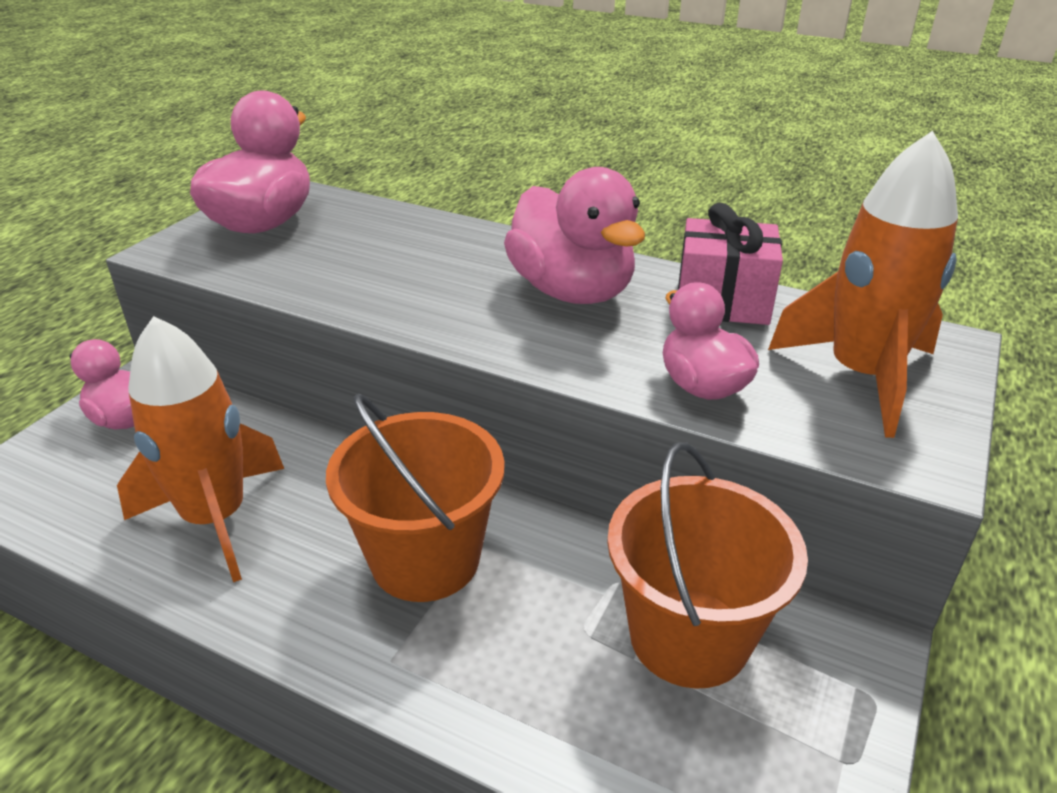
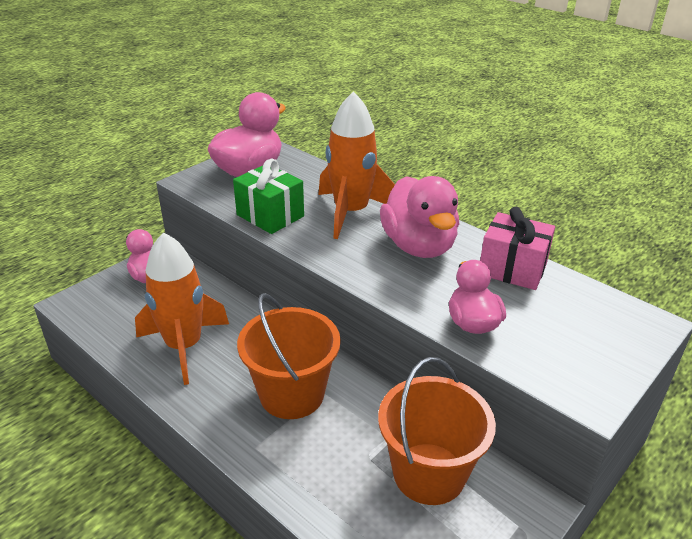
camera: 15 degrees right, 0 degrees up
orange rocket [768,131,958,438] -> orange rocket moved to [318,91,395,239]
none -> green gift [233,159,304,234]

